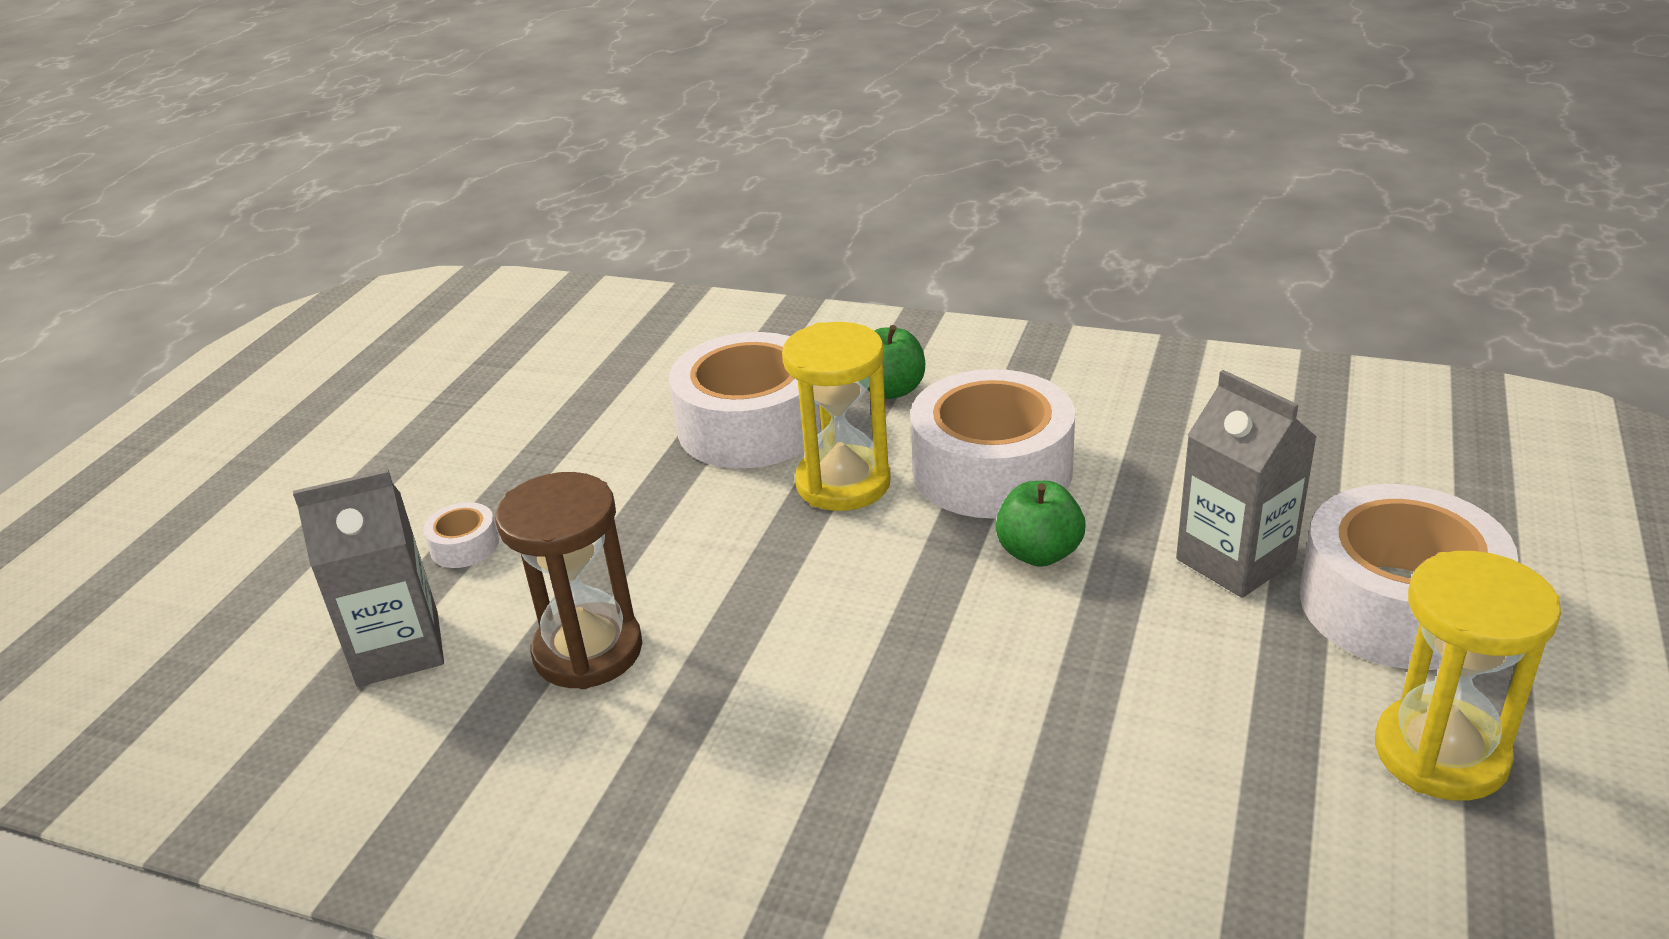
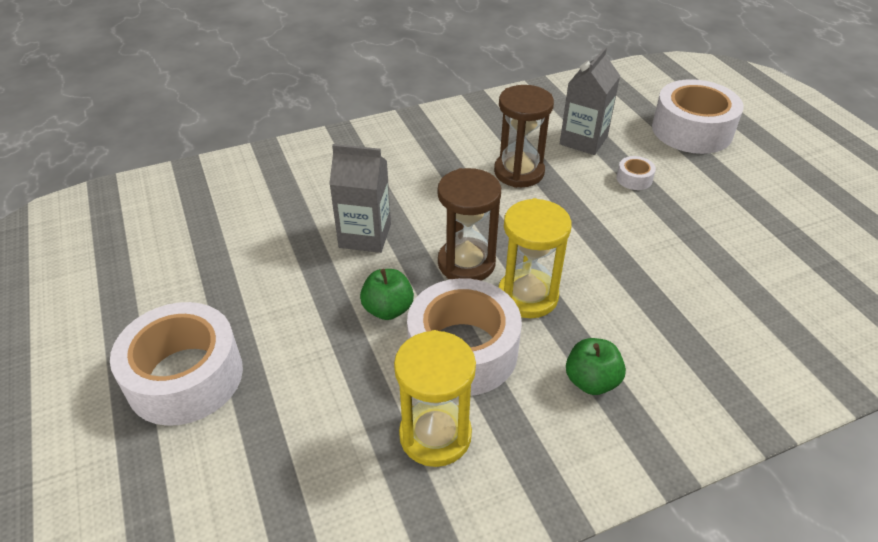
camera: 135 degrees right, 10 degrees up
white tape [669,332,822,468] -> white tape moved to [652,79,744,154]
grey carton [1176,370,1317,598] -> grey carton moved to [329,144,391,253]
yellow hourglass [1375,551,1561,801] -> yellow hourglass moved to [394,330,476,467]
none -> brown hourglass [438,168,501,281]

